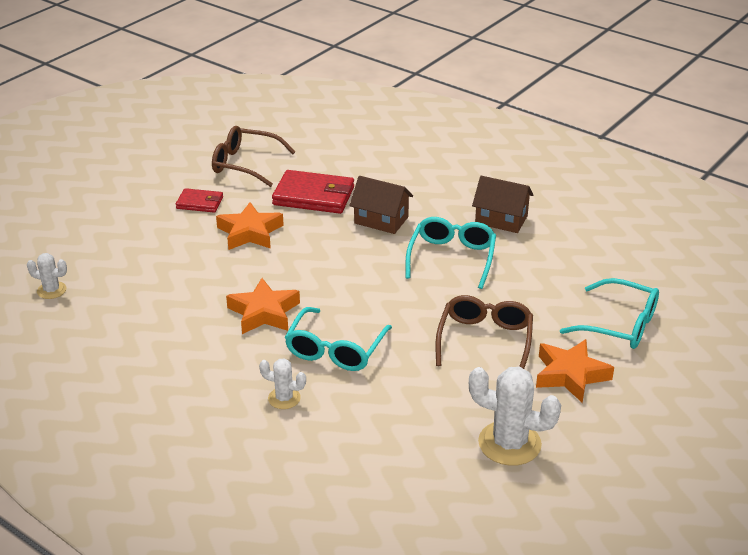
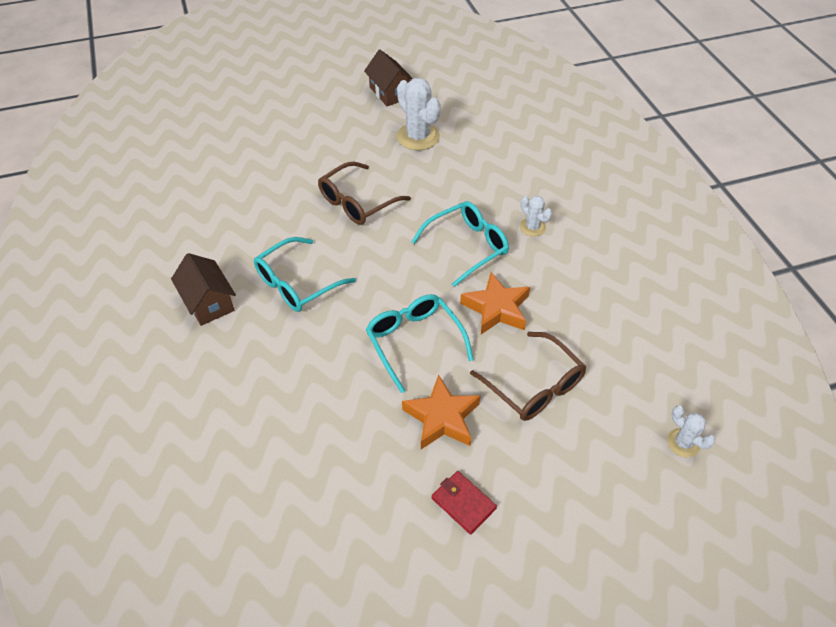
camera: 145 degrees left, 15 degrees up
brown glasses [212,126,295,187] -> brown glasses moved to [470,332,586,421]
red wallet [272,170,354,214] -> none
brown house [349,176,413,234] -> brown house moved to [364,50,413,106]
orange star [536,339,614,403] -> none
turquoise glasses [560,278,659,349] -> turquoise glasses moved to [365,294,474,393]

